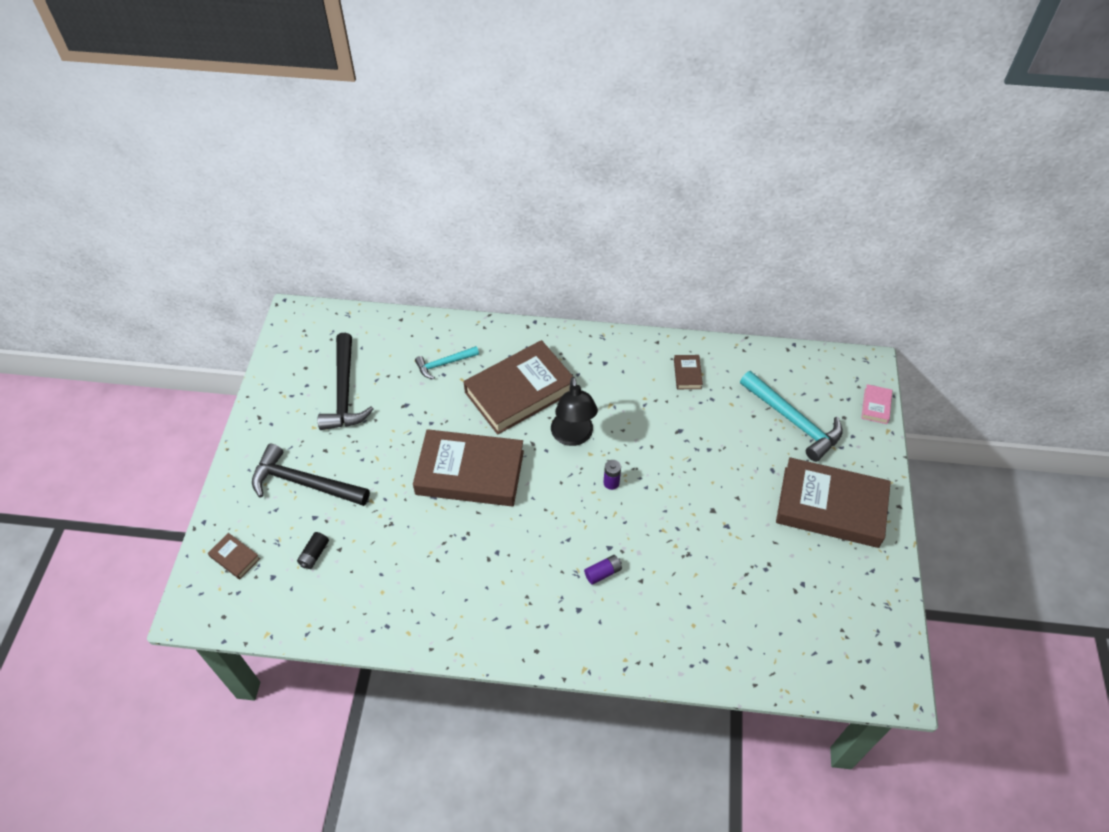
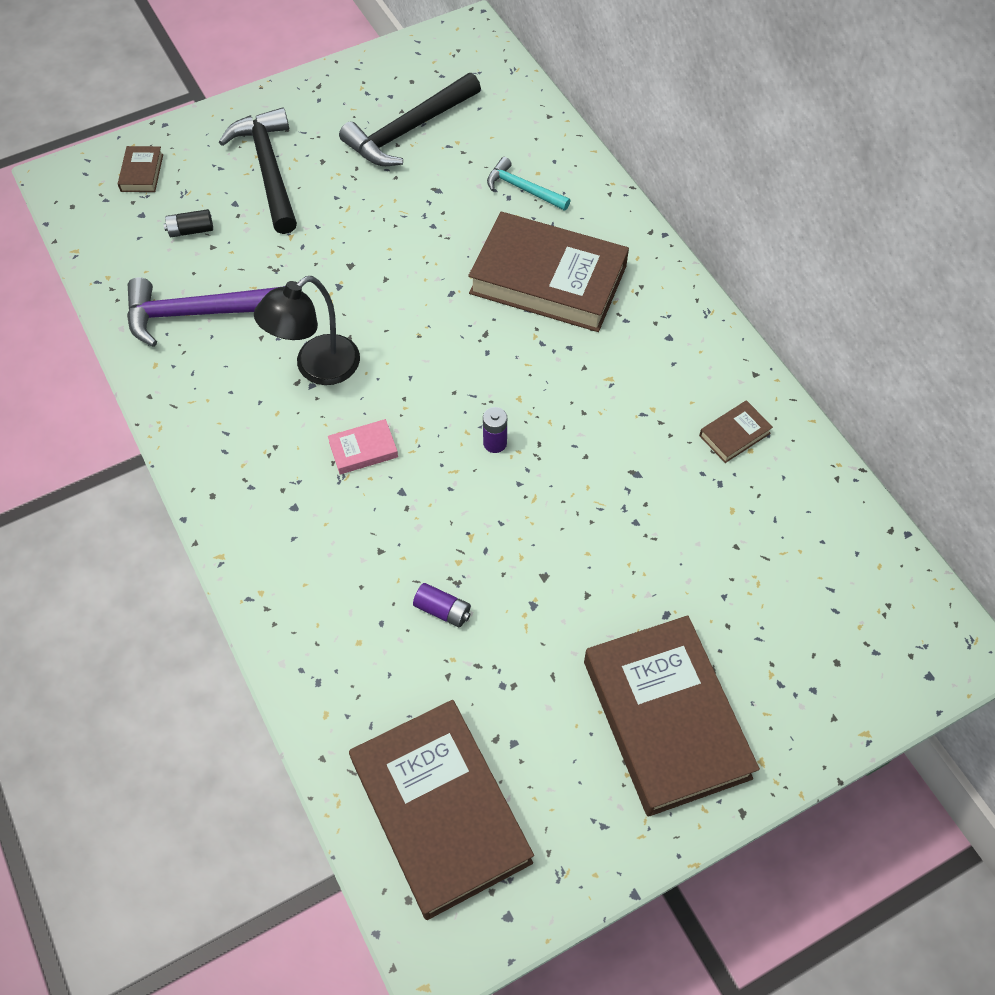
camera: 55 degrees right, 5 degrees up
brown book [413,429,524,506] -> brown book moved to [349,700,534,920]
black lamp [551,377,598,446] -> black lamp moved to [254,276,360,385]
purple battery [584,555,622,585] -> purple battery moved to [413,583,471,627]
turquoise hammer [740,371,843,462] -> none
pink book [861,384,892,424] -> pink book moved to [328,419,398,474]
none -> purple hammer [127,277,285,347]

